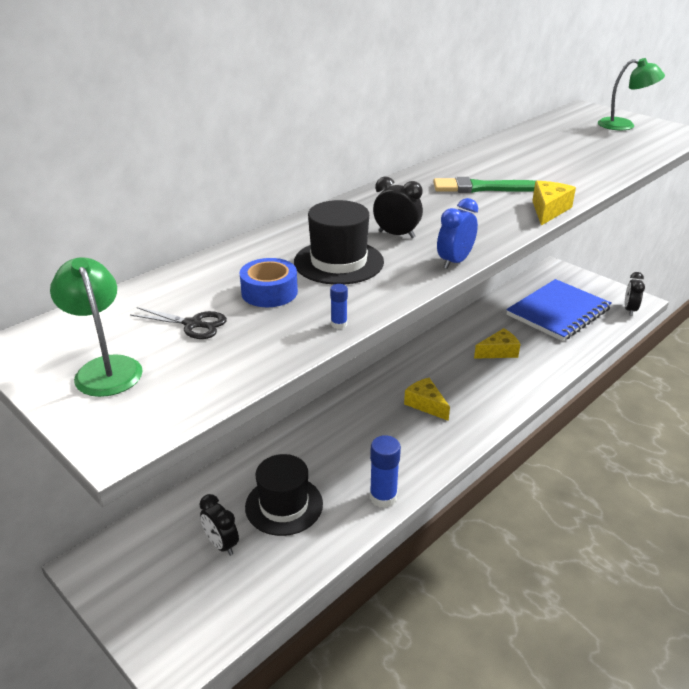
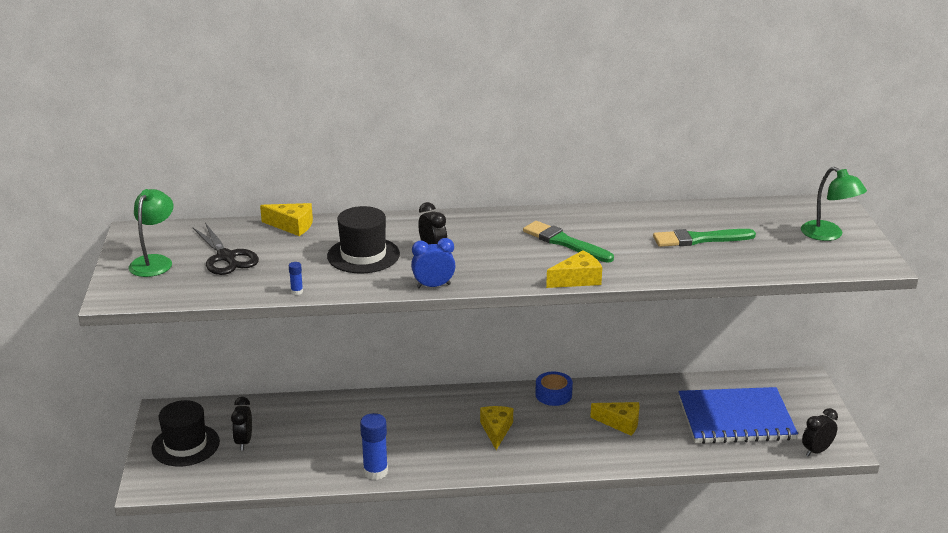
camera: 40 degrees right, 5 degrees down
black scissors [130,307,227,339] -> black scissors [192,223,259,275], size x1.57
blue tape [240,258,298,307] -> blue tape moved to [535,371,573,406]
black hat [245,454,323,536] -> black hat moved to [152,400,220,467]
none -> yellow cheese [260,203,313,236]
none -> green brush [653,229,756,247]

